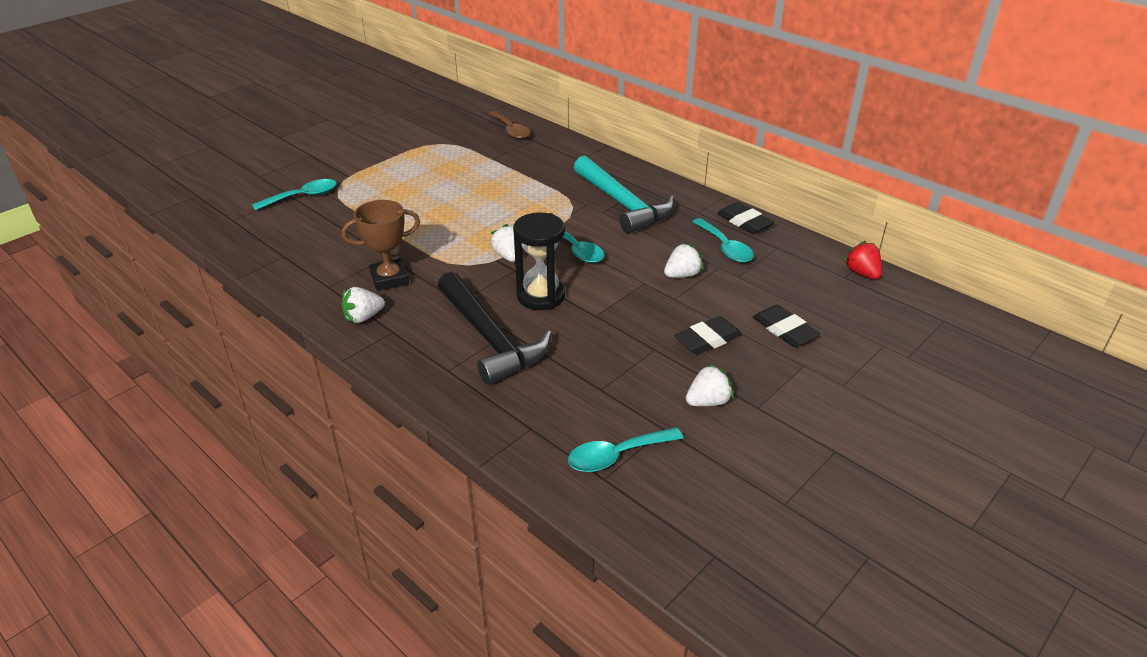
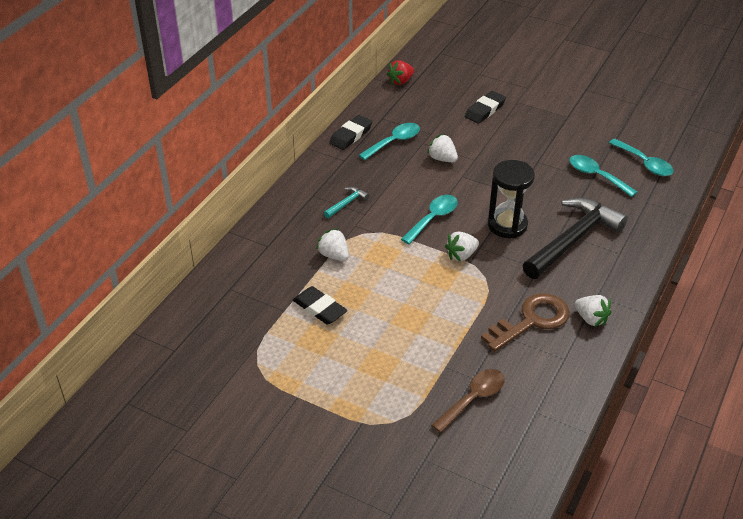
camera: 105 degrees left, 5 degrees up
turquoise spoon [252,179,337,211] -> turquoise spoon moved to [570,155,637,197]
brown trophy [342,200,420,291] -> brown key [481,293,570,352]
brown spoon [488,111,530,139] -> brown spoon moved to [432,369,505,433]
turquoise hammer [574,156,675,234] -> turquoise hammer [324,187,370,218], size x0.42
black eraser [674,316,742,355] -> black eraser moved to [293,286,347,325]
white strawberry [686,364,734,406] -> white strawberry moved to [316,228,349,261]

